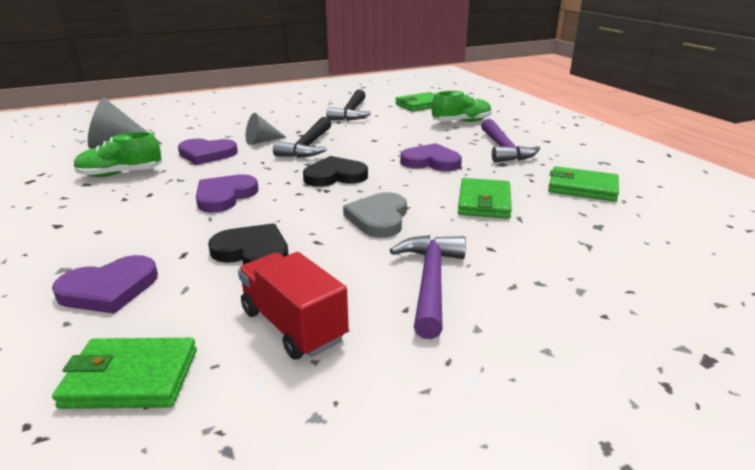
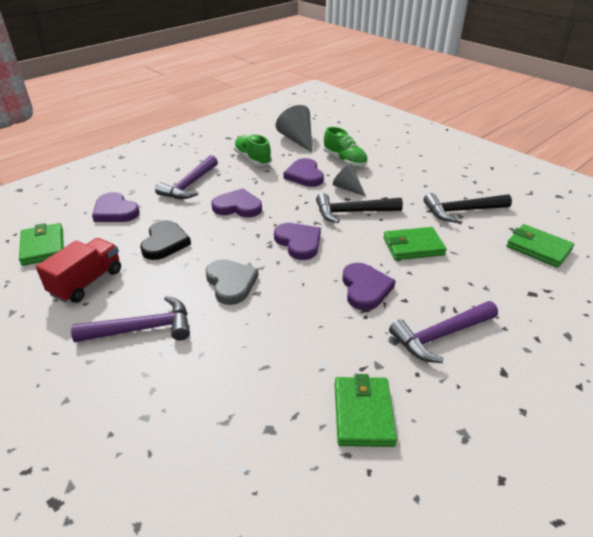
camera: 70 degrees right, 10 degrees up
black heart [303,156,368,187] -> purple heart [274,223,321,260]
grey heart [343,192,407,238] -> grey heart turned 75 degrees clockwise [206,259,259,305]
green shoe [432,91,492,122] -> green shoe moved to [323,127,368,167]
green wallet [458,178,512,219] -> green wallet moved to [383,227,447,260]
none -> purple hammer [155,155,218,199]

